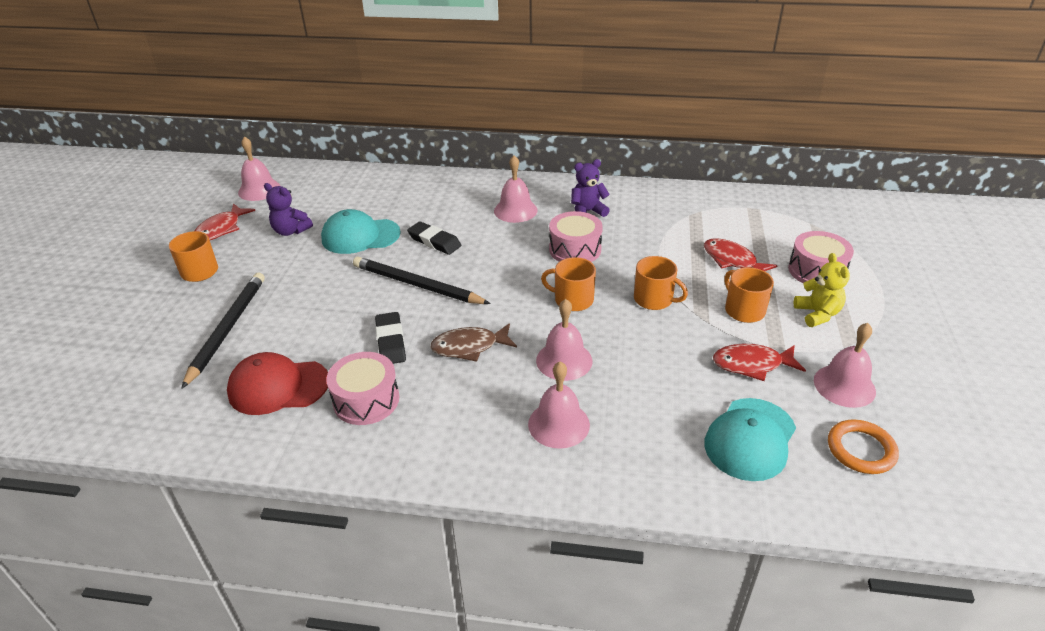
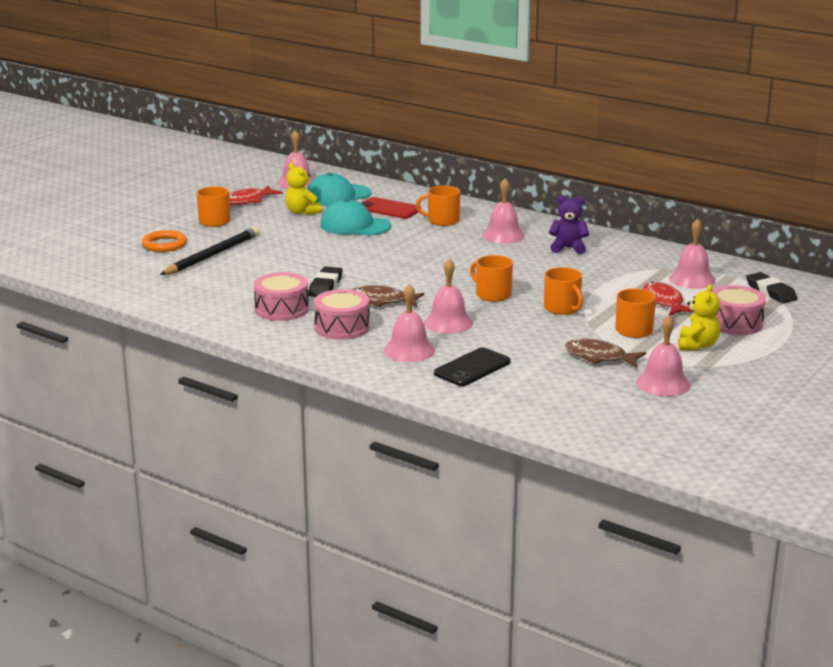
camera: 25 degrees right, 15 degrees down
red cap [227,352,328,415] -> none
purple teddy bear [264,183,313,236] -> yellow teddy bear [285,163,321,215]
black pencil [353,257,491,304] -> none
black eraser [407,221,461,255] -> black eraser moved to [746,272,797,303]
pink drum [549,211,603,262] -> pink drum moved to [314,289,370,340]
turquoise cap [704,398,796,481] -> turquoise cap moved to [307,173,371,206]
red fish [713,344,806,381] -> brown fish [565,339,646,368]
orange ring [828,419,899,474] -> orange ring moved to [142,230,187,252]
none -> red phone [361,197,421,219]
none -> orange mug [416,186,460,226]
none -> black phone [434,347,511,386]
none -> pink bell [669,219,716,289]

